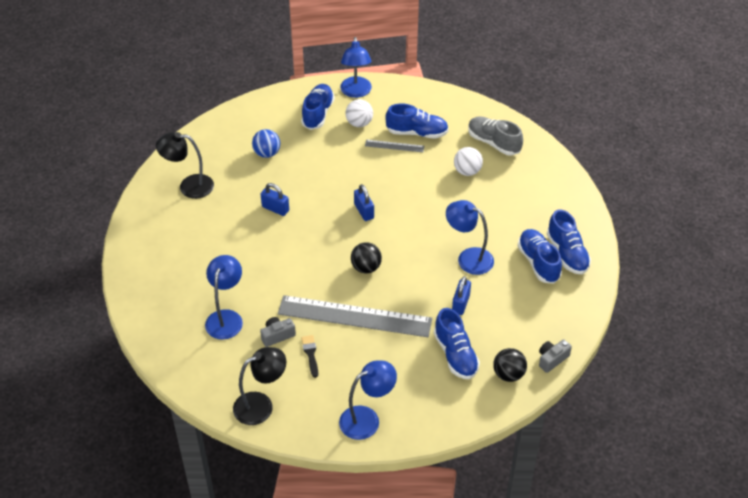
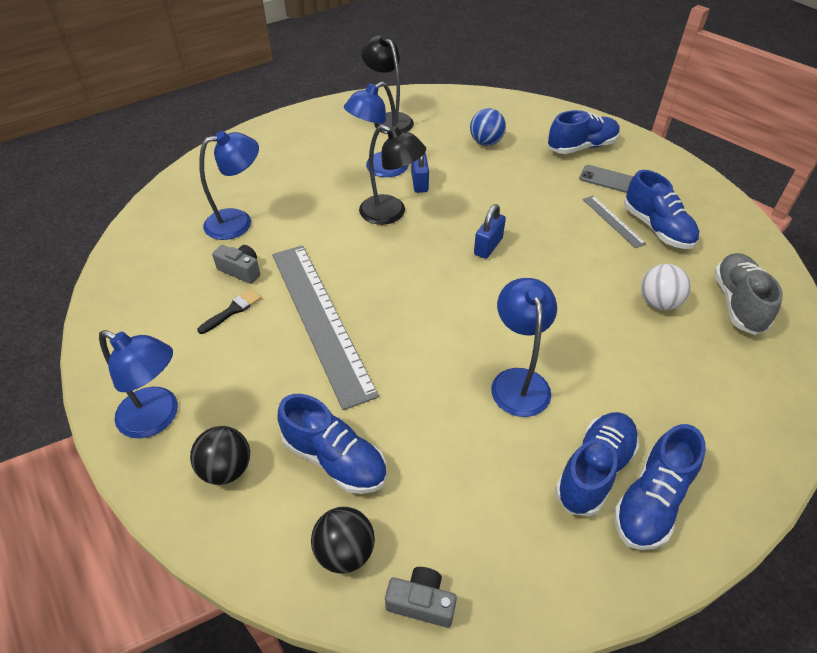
camera: 55 degrees right, 0 degrees up
black lamp [233,347,286,425] -> black lamp moved to [359,125,426,225]
blue lamp [340,37,372,98] -> blue lamp moved to [344,82,409,177]
white ball [345,99,373,127] -> grey phone [579,165,633,193]
black ball [351,242,382,273] -> black ball moved to [190,426,250,485]
blue shoe [434,308,480,379] -> blue shoe turned 90 degrees counterclockwise [277,394,387,494]
blue padlock [452,276,471,315] -> none

